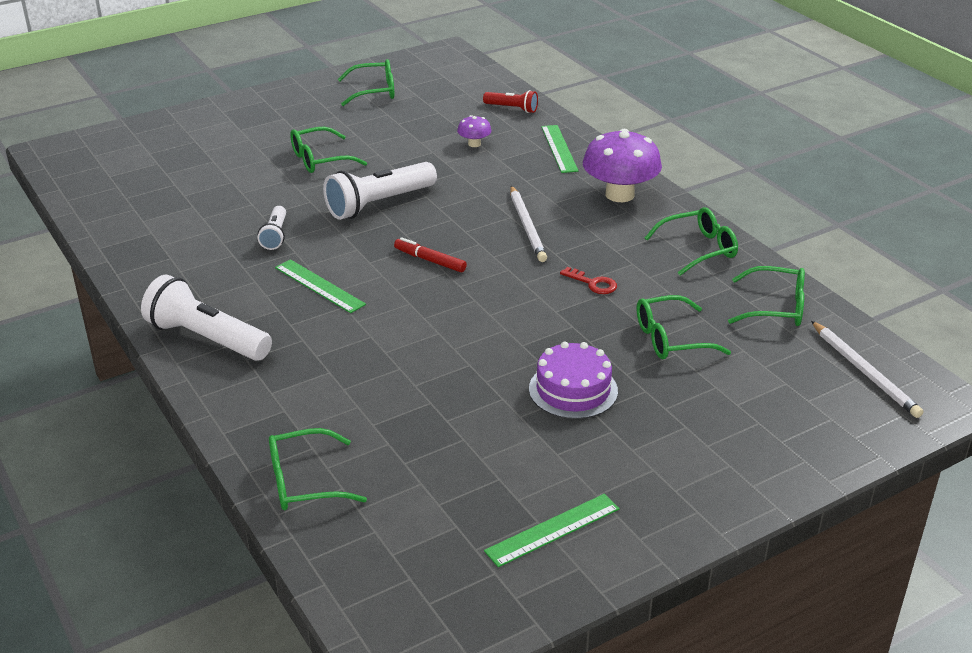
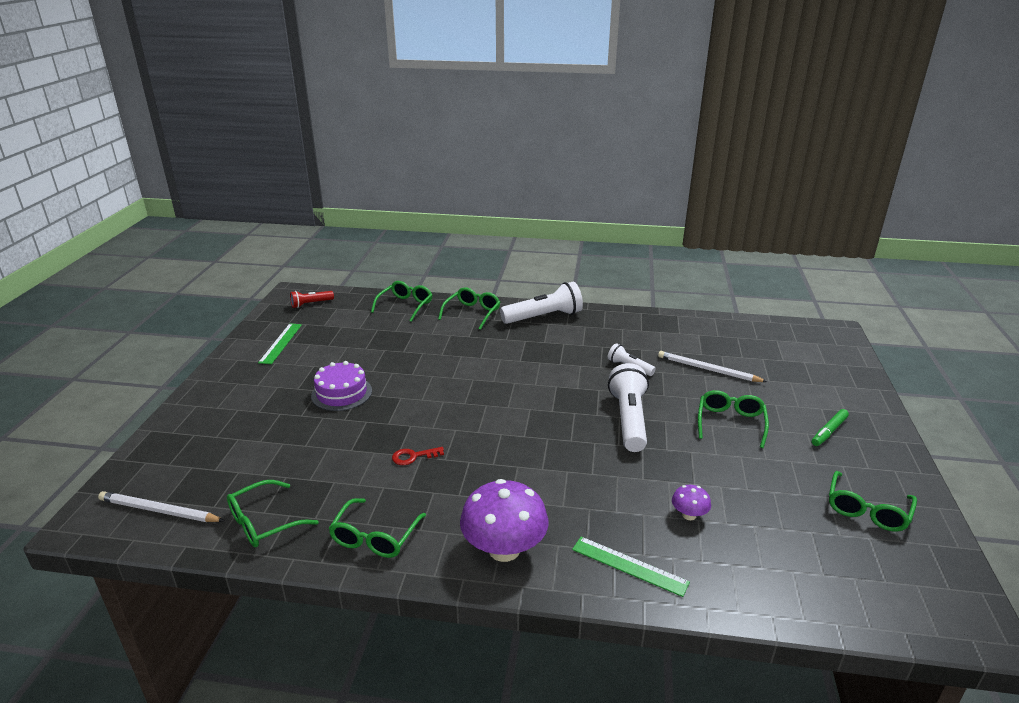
camera: 130 degrees right, 5 degrees down
green ruler [275,259,366,313] -> none
red marker [394,237,467,272] -> none
red flashlight [483,90,538,113] -> red flashlight moved to [290,291,334,308]
white pencil [510,186,547,262] -> white pencil moved to [658,351,767,382]
green glasses [637,295,731,359] -> green glasses moved to [438,287,500,330]
none -> green marker [812,409,849,446]

